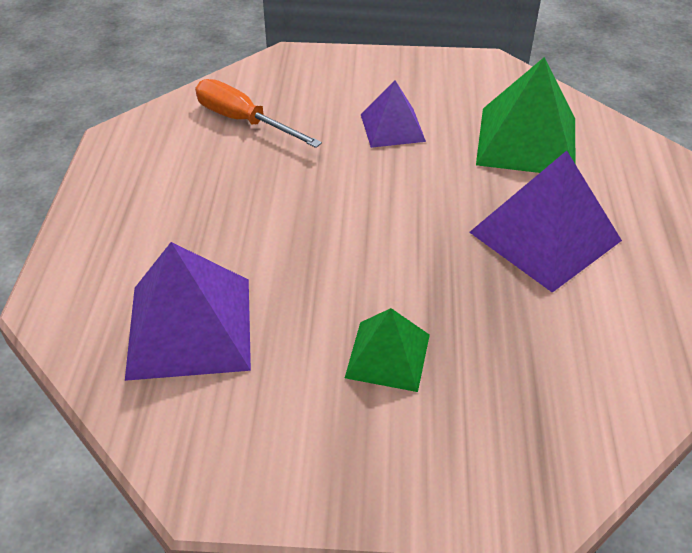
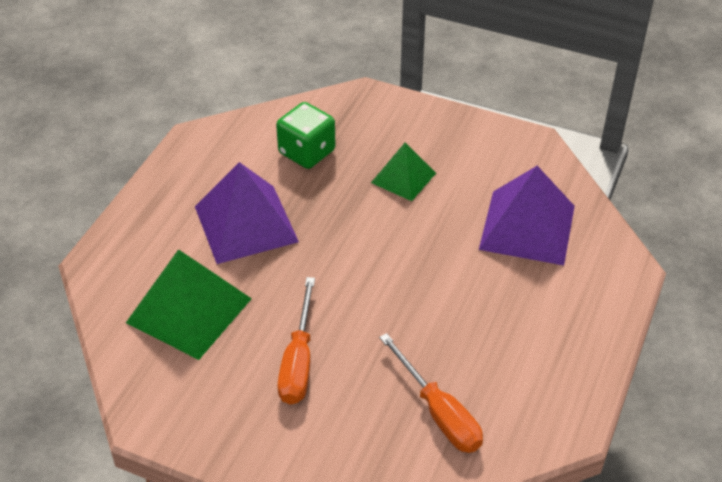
camera: 160 degrees left, 0 degrees up
purple pyramid [361,80,426,148] -> orange screwdriver [278,277,315,405]
none -> green dice [276,102,335,169]

